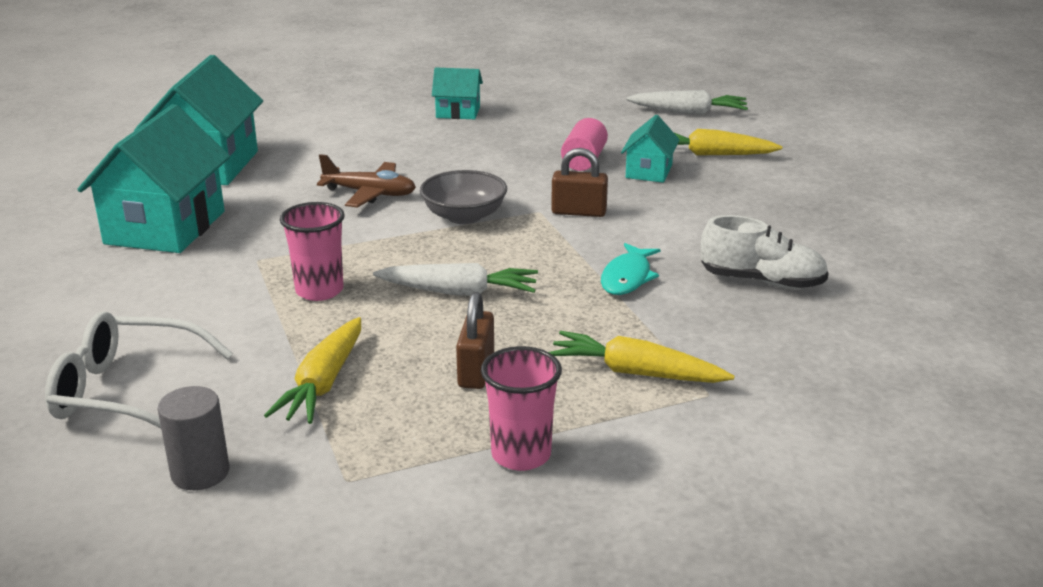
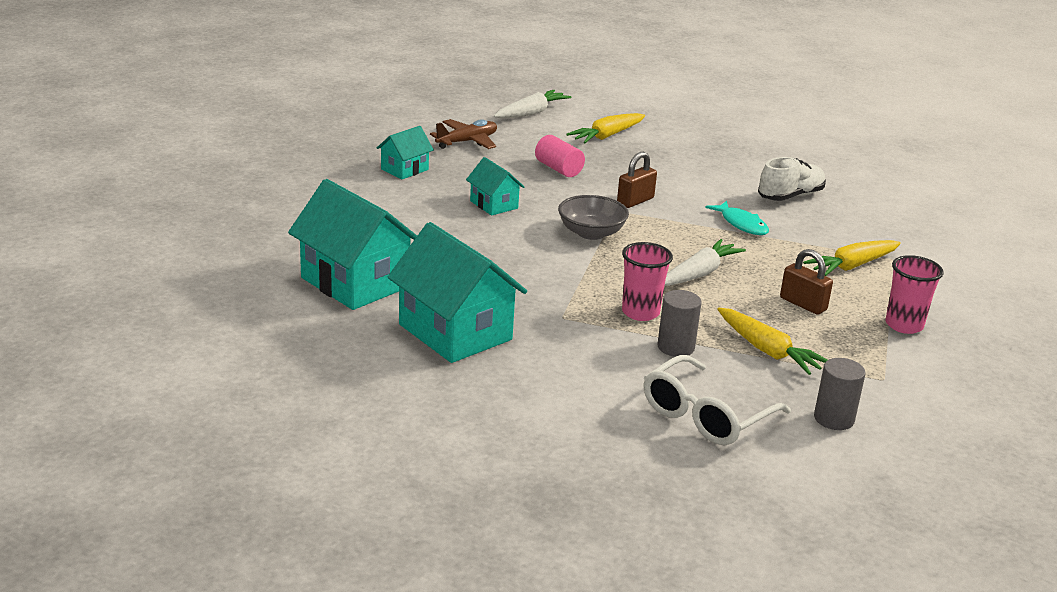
camera: 55 degrees left, 0 degrees up
brown plane [317,154,416,207] -> brown plane moved to [430,119,497,149]
turquoise house [621,115,680,183] -> turquoise house moved to [466,157,524,216]
none -> grey cylinder [658,290,702,357]

